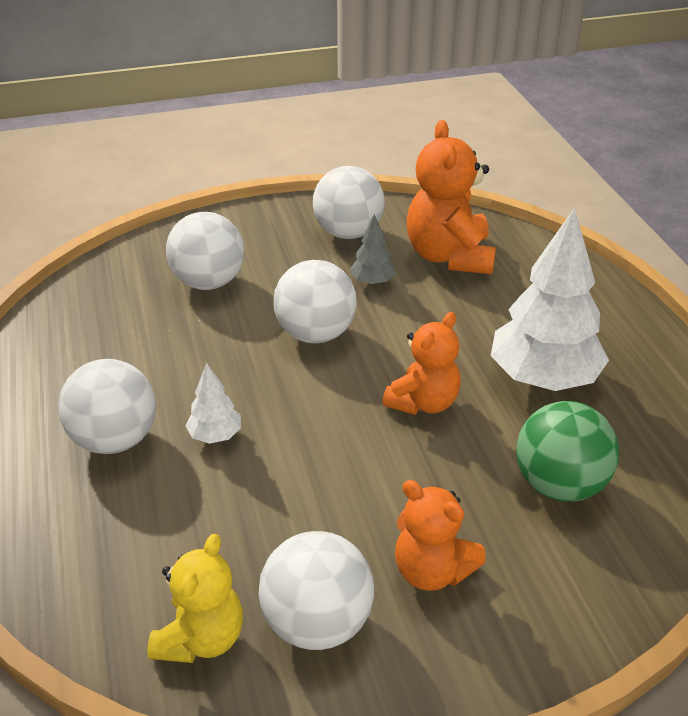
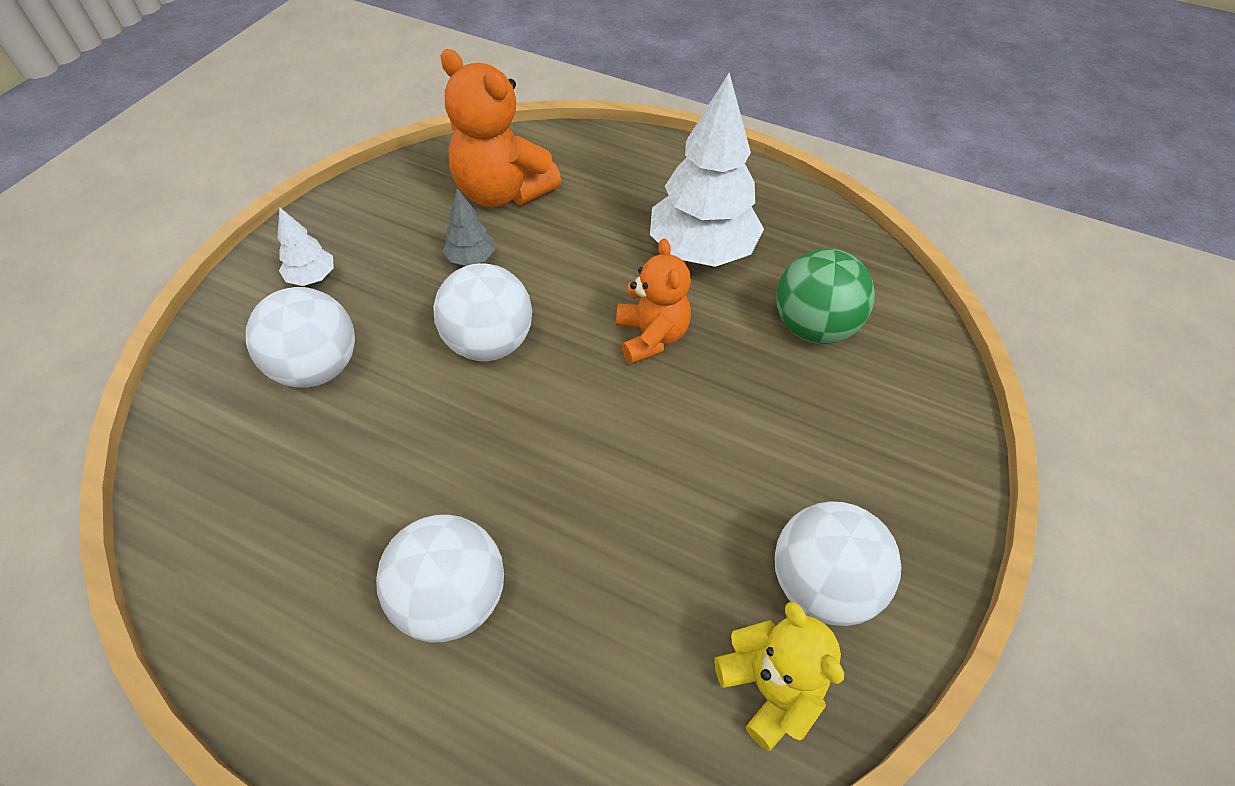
camera: 50 degrees left, 15 degrees up
white tree [185,363,241,444] -> white tree moved to [277,207,334,286]
white ball [313,166,385,239] -> none
orange teddy bear [395,480,486,591] -> none

